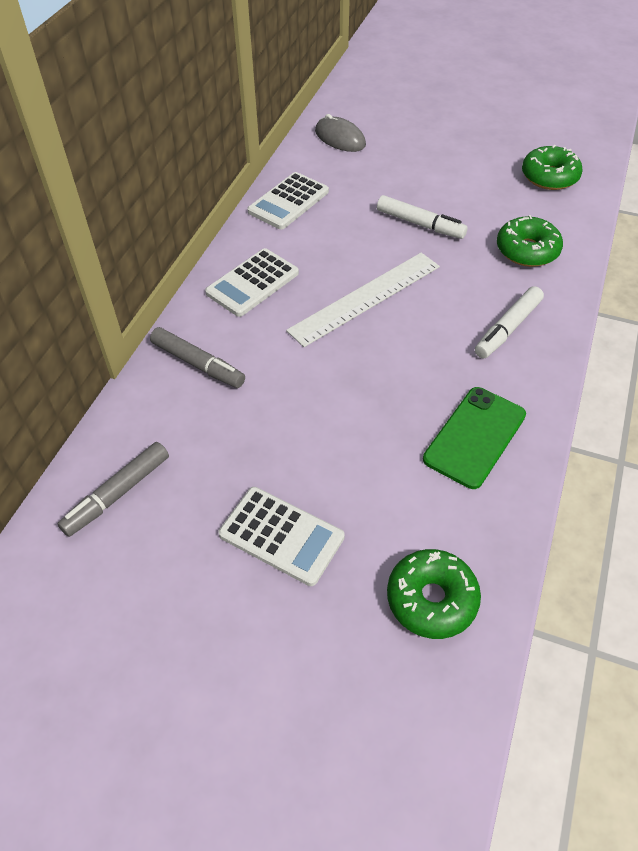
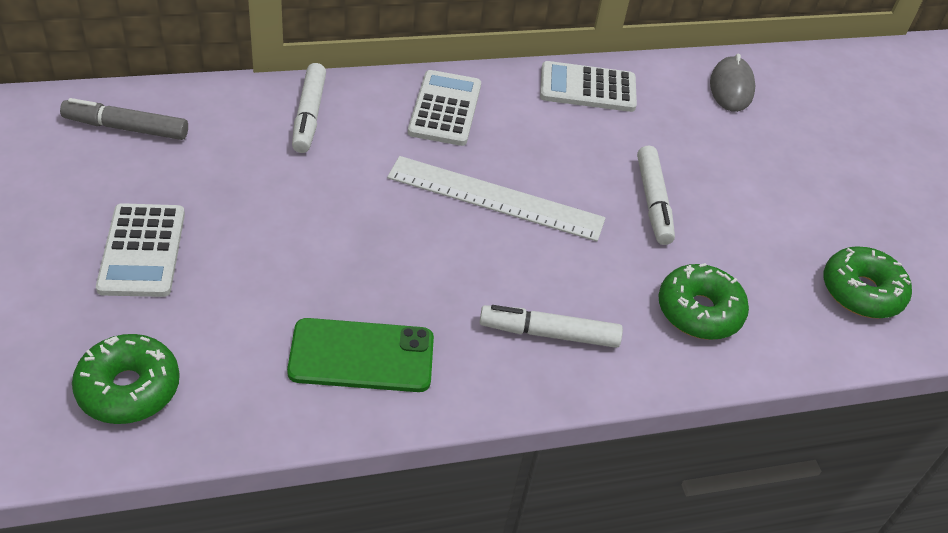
camera: 50 degrees right, 5 degrees down
grey marker [150,327,245,388] -> white marker [292,63,326,153]
white calculator [205,248,299,317] -> white calculator turned 90 degrees clockwise [408,70,481,146]

